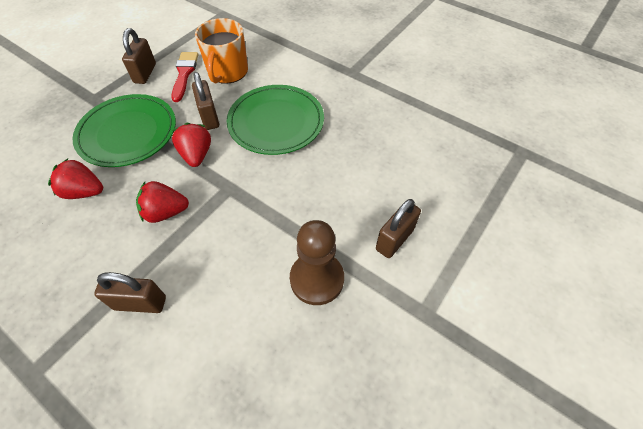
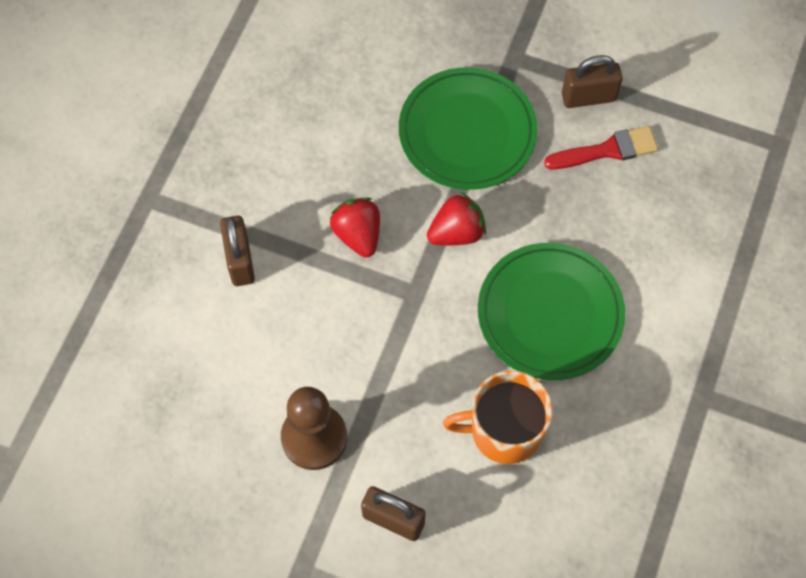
camera: 75 degrees right, 10 degrees up
red strawberry [48,159,103,199] -> none
brown padlock [192,72,219,130] -> none
orange mug [195,18,248,84] -> orange mug moved to [443,370,553,464]

